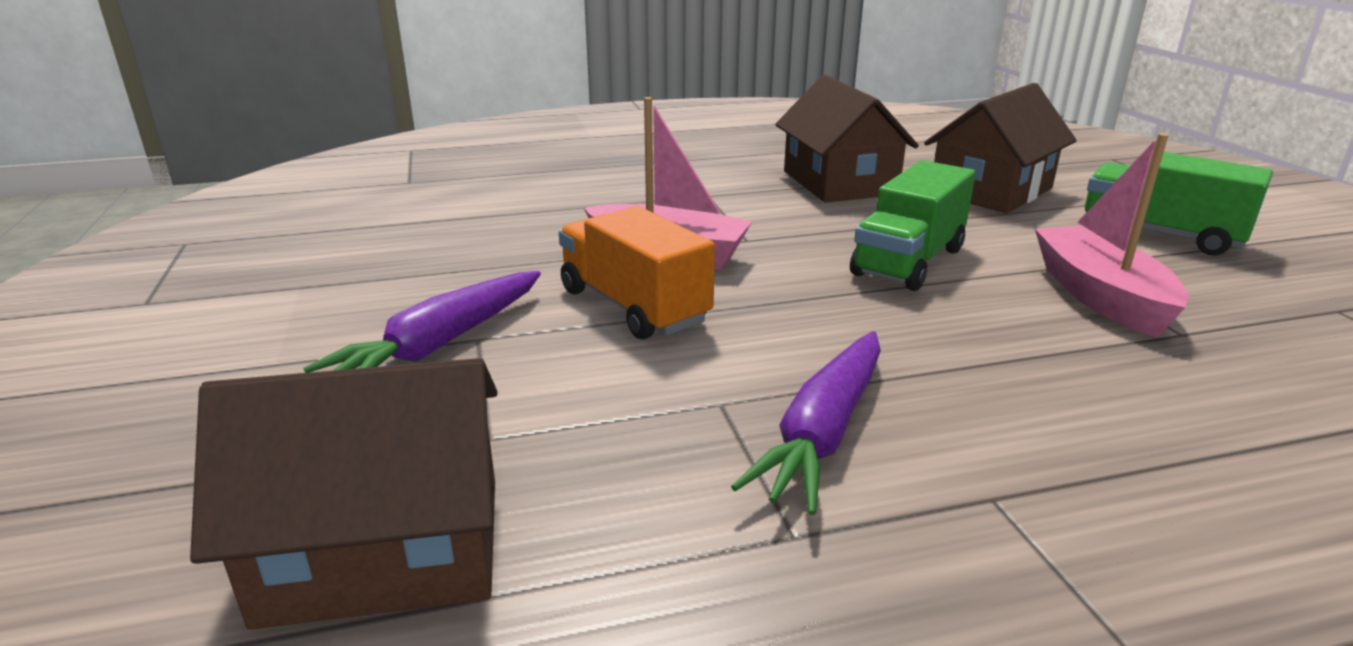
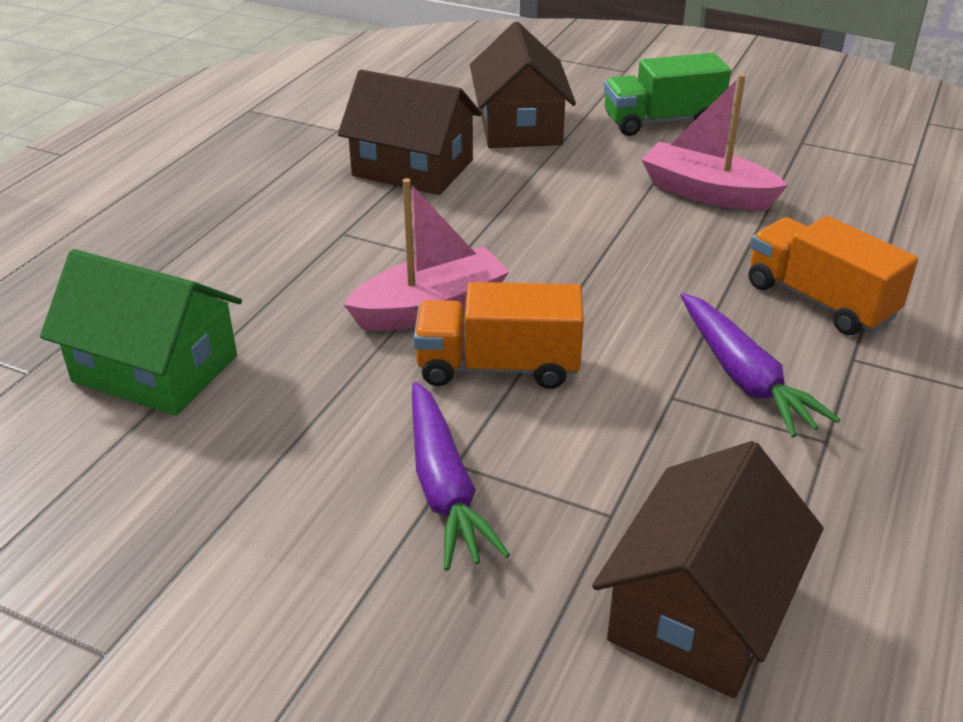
camera: 50 degrees left, 10 degrees up
green truck [850,160,976,291] -> none
none -> green house [40,249,242,416]
none -> orange truck [749,216,918,335]

